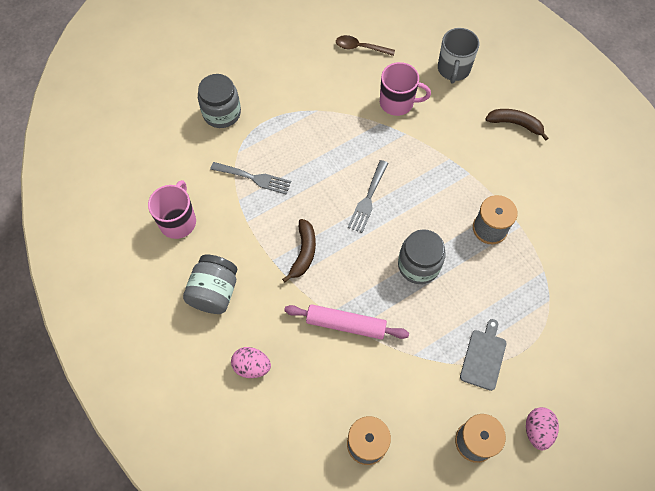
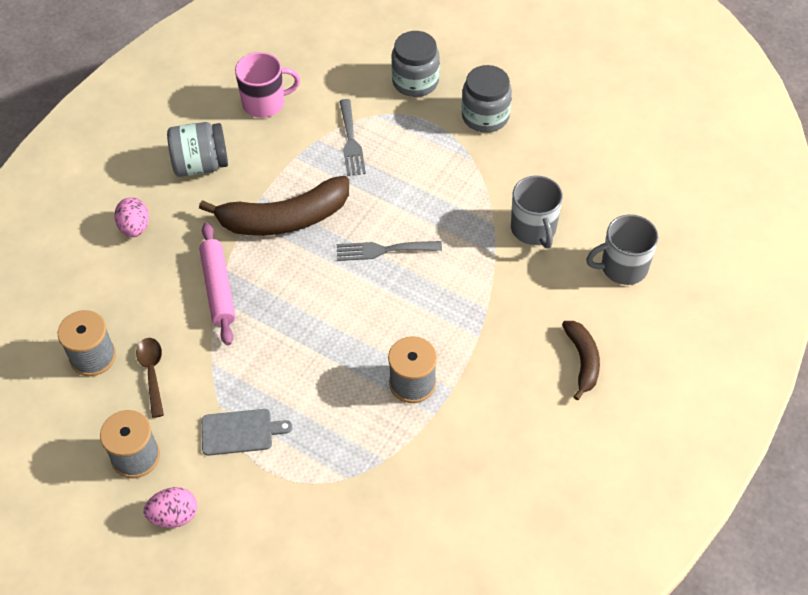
camera: 65 degrees right, 10 degrees down
brown banana [282,219,316,282] -> brown banana [199,176,349,236], size x1.82
brown spoon [336,35,395,56] -> brown spoon moved to [136,338,164,418]
pink mug [380,62,431,116] -> grey mug [511,176,563,248]
grey jar [398,229,446,284] -> grey jar moved to [462,65,512,133]

